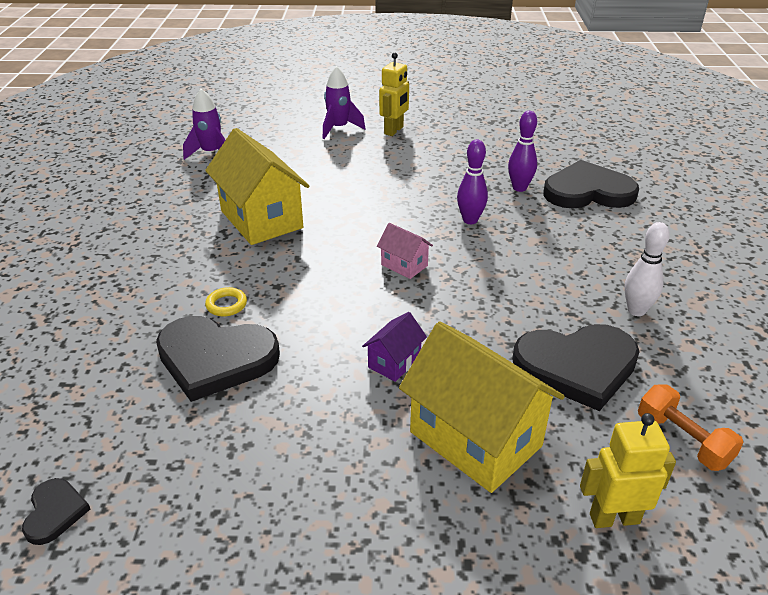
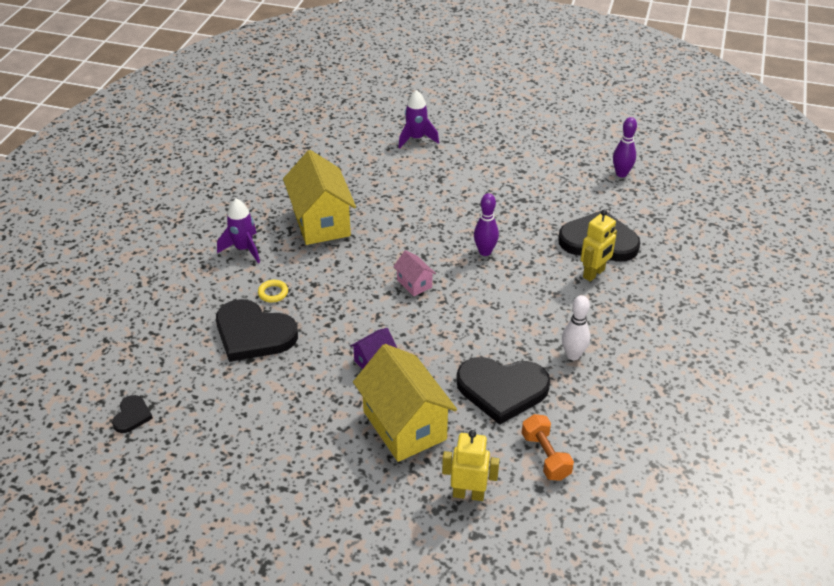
camera: 15 degrees right, 5 degrees up
purple rocket [183,89,225,160] -> purple rocket moved to [217,198,260,263]
yellow robot [379,52,409,136] -> yellow robot moved to [581,210,617,282]
purple bowling pin [508,111,537,192] -> purple bowling pin moved to [613,117,637,177]

